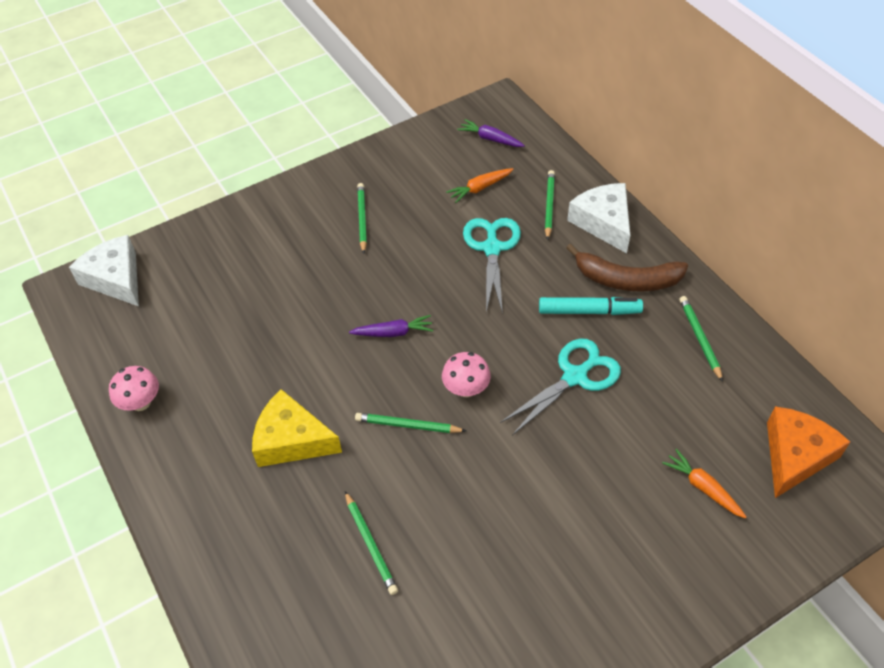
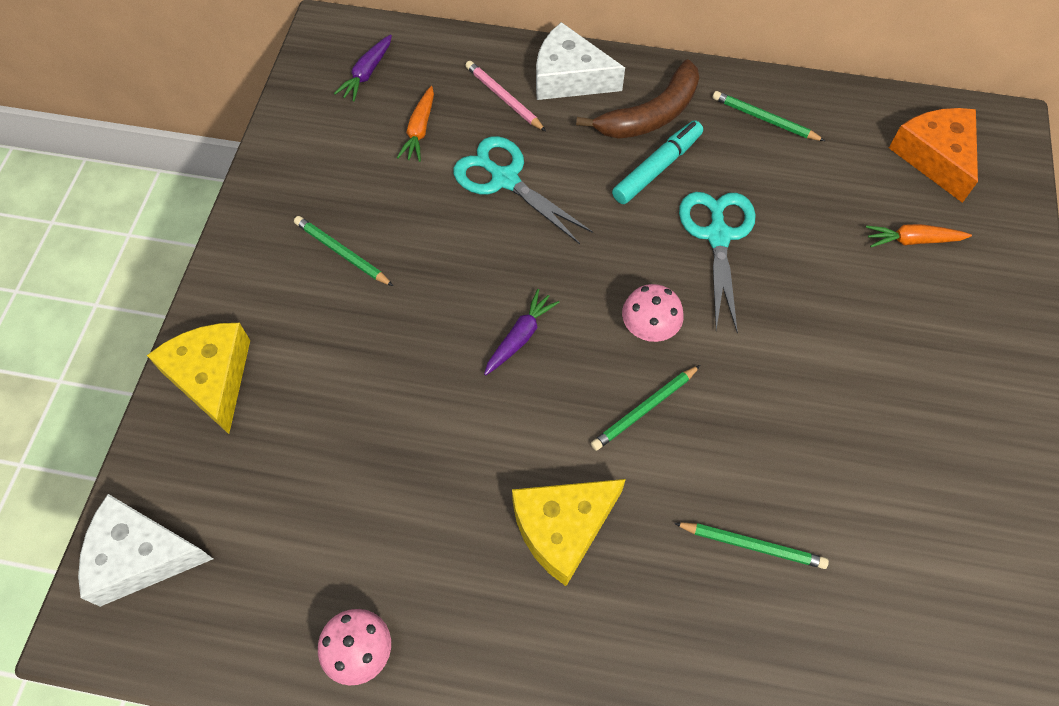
camera: 50 degrees left, 10 degrees up
purple carrot [457,119,525,147] -> purple carrot turned 45 degrees counterclockwise [334,34,392,102]
green pencil [545,170,555,240] -> pink pencil [465,61,546,131]
none -> yellow cheese [147,323,250,434]

